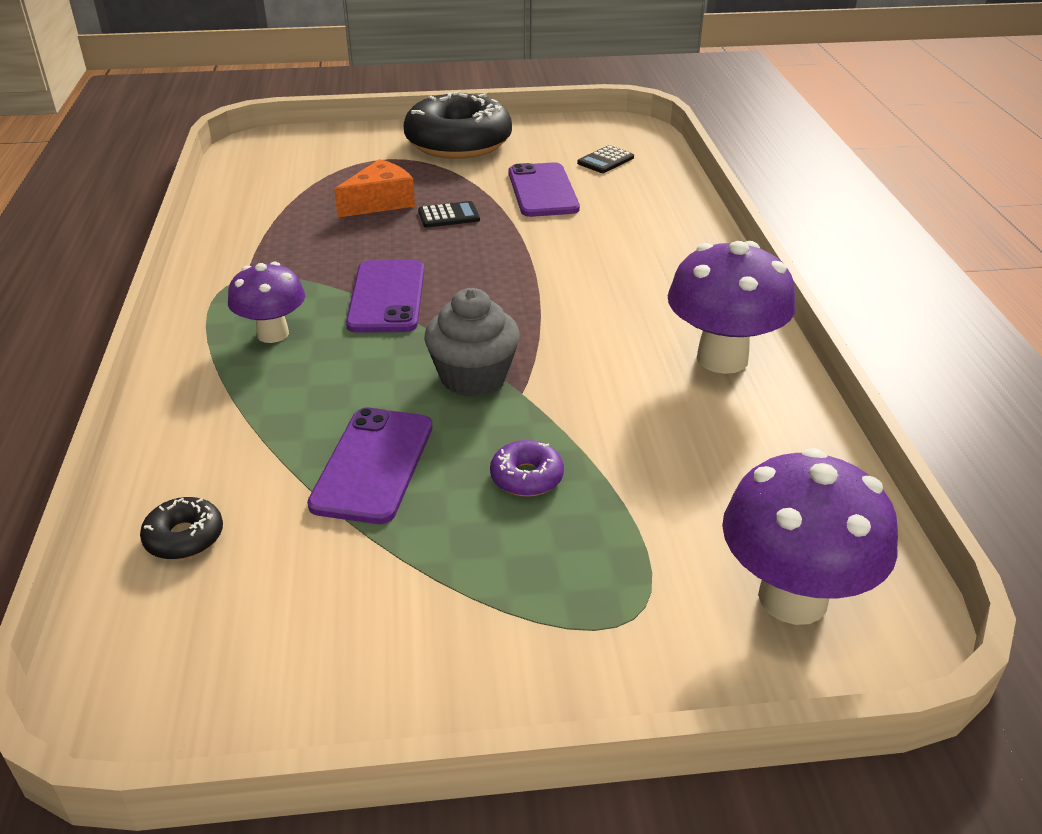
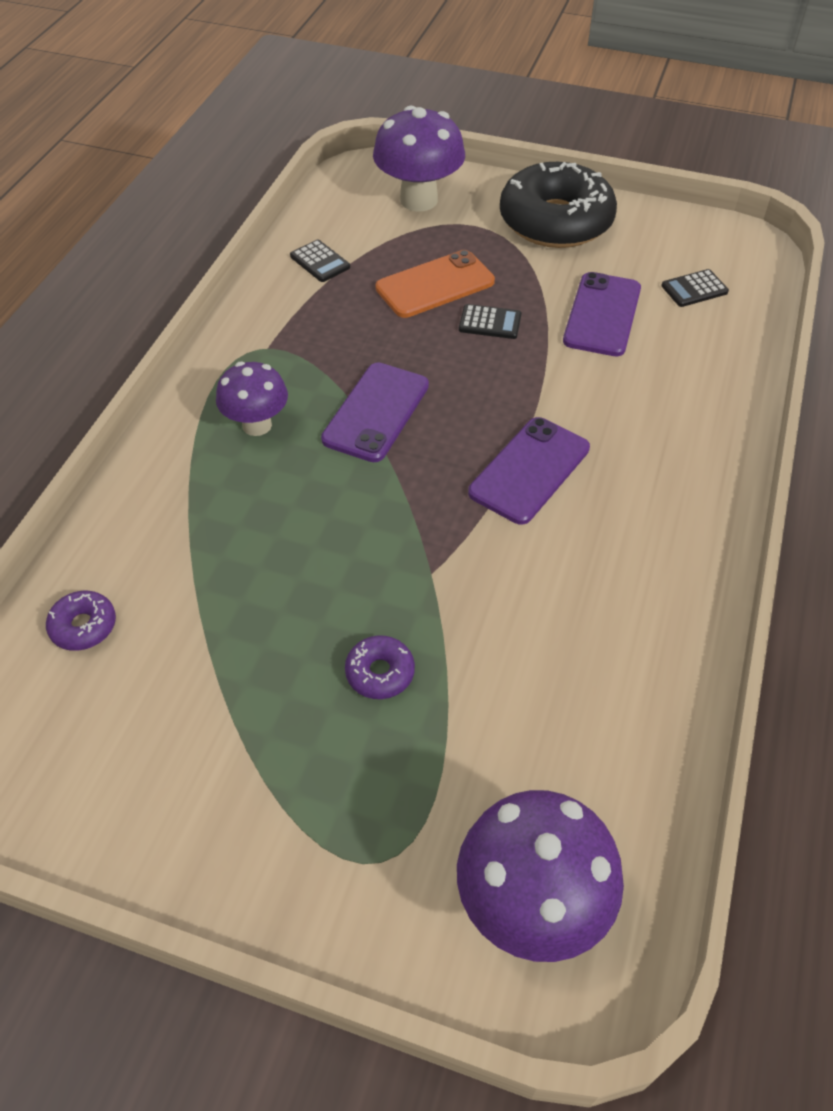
camera: 25 degrees right, 15 degrees up
black donut [140,497,223,560] -> purple donut [46,591,116,651]
purple phone [307,408,432,524] -> purple phone moved to [468,417,590,525]
orange cheese [334,159,415,217] -> orange phone [375,250,495,318]
grey cupcake [424,288,520,397] -> none
purple mushroom [668,241,796,374] -> purple mushroom moved to [373,106,465,212]
none -> black calculator [290,240,350,282]

